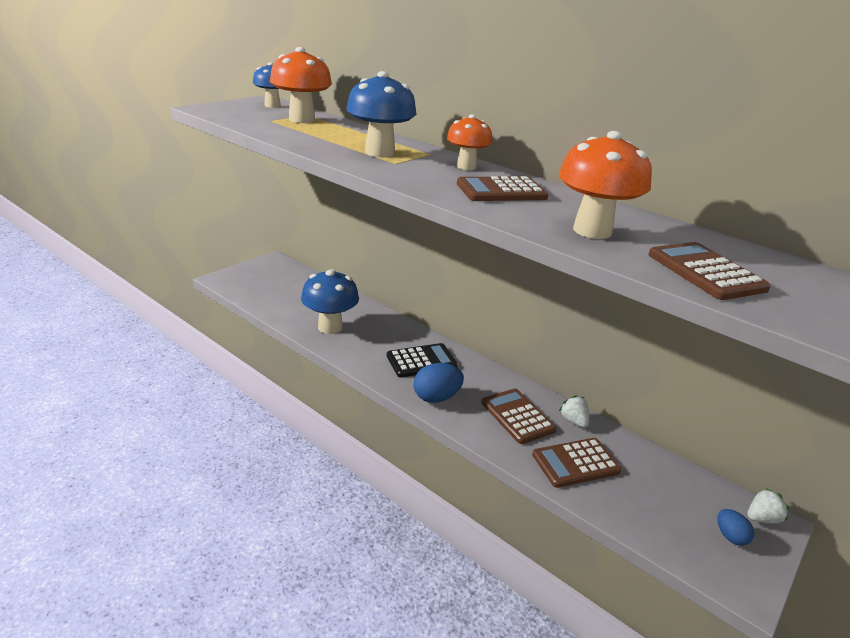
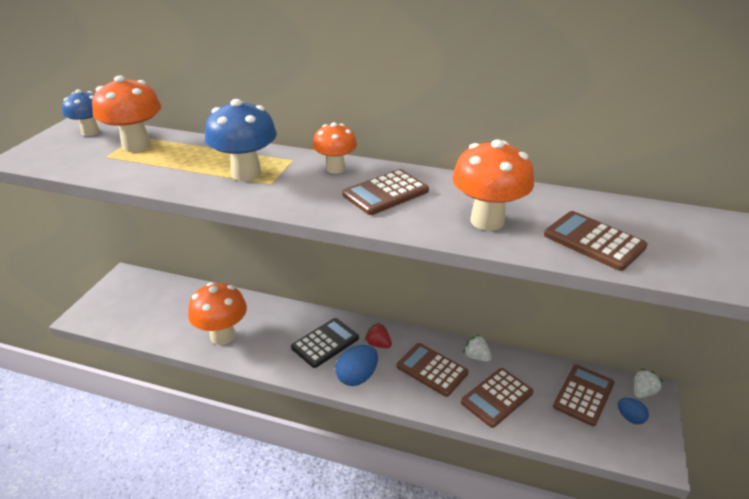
camera: 20 degrees left, 5 degrees up
blue mushroom [301,269,359,334] -> orange mushroom [188,282,247,345]
none -> red strawberry [365,322,392,348]
none -> brown calculator [553,365,614,426]

